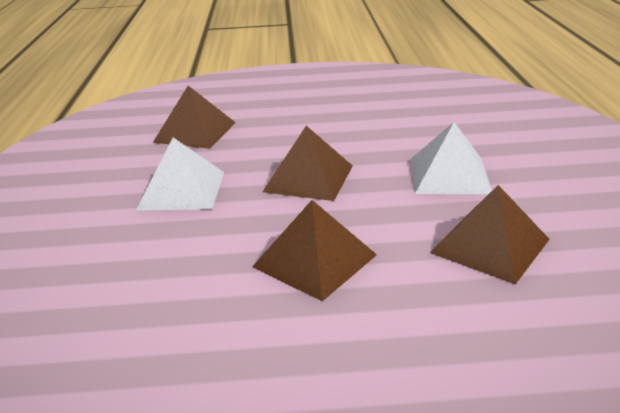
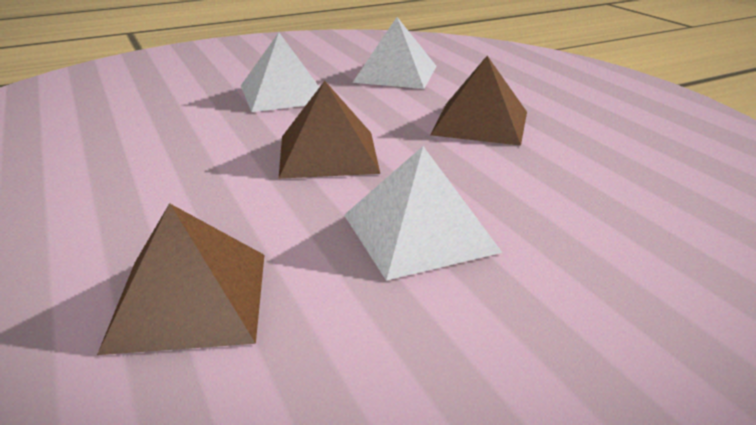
camera: 115 degrees left, 0 degrees up
brown pyramid [430,185,550,284] -> white pyramid [352,17,436,89]

